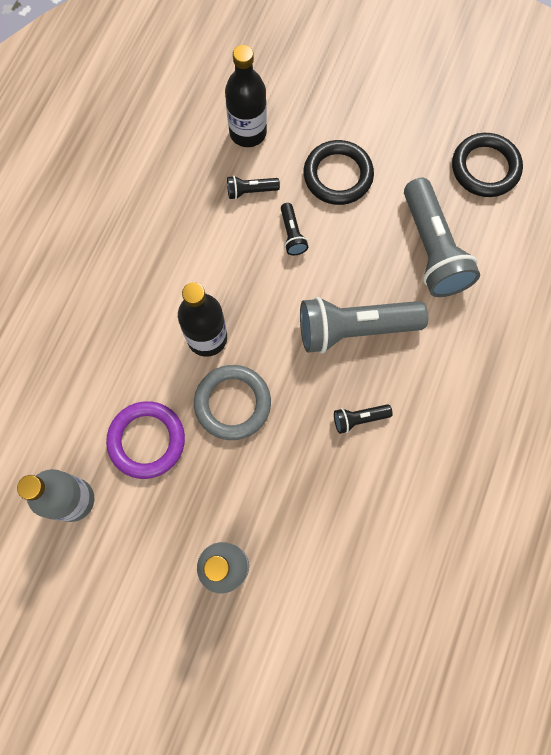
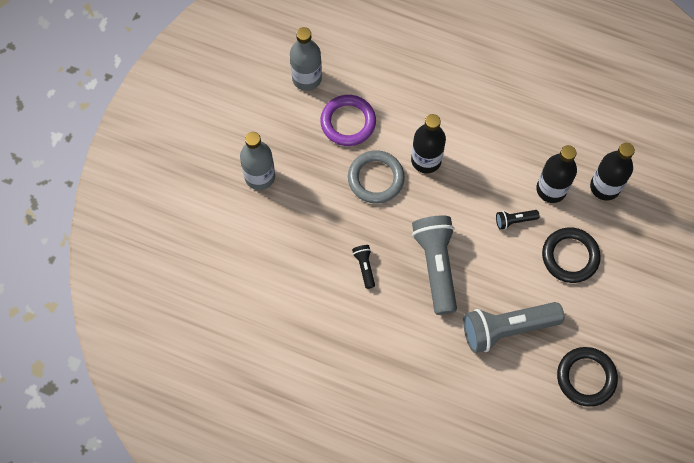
camera: 90 degrees right, 5 degrees down
black flashlight [227,175,280,200] -> black bottle [536,145,577,203]

